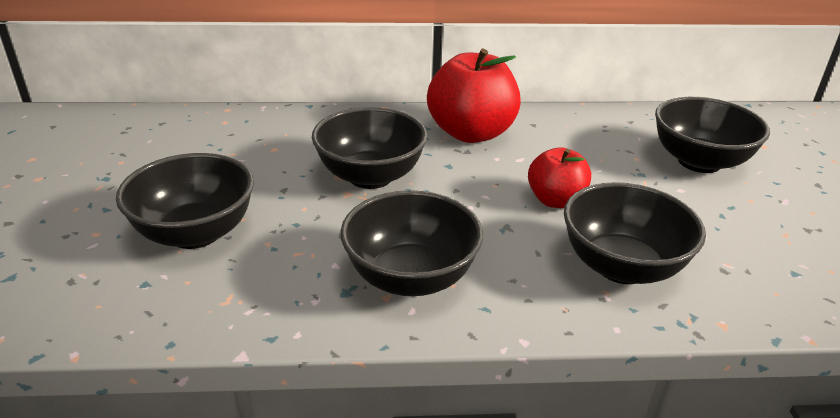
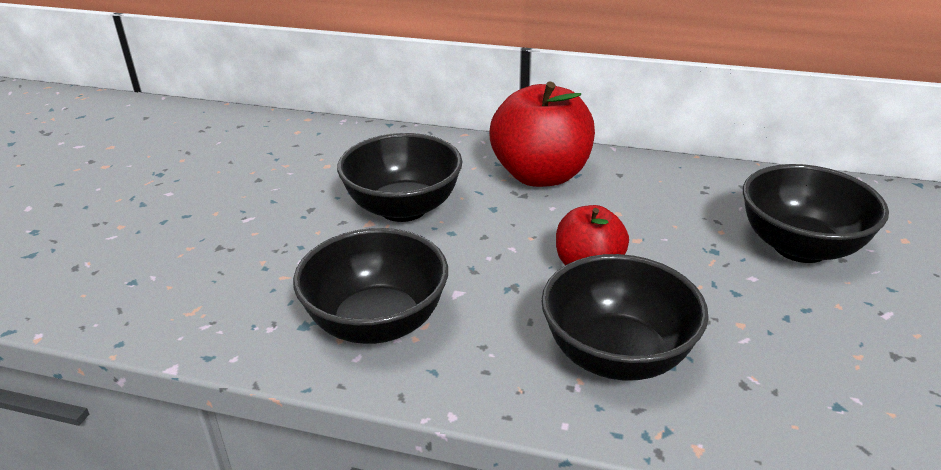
camera: 20 degrees right, 0 degrees up
black bowl [116,153,254,249] -> none

